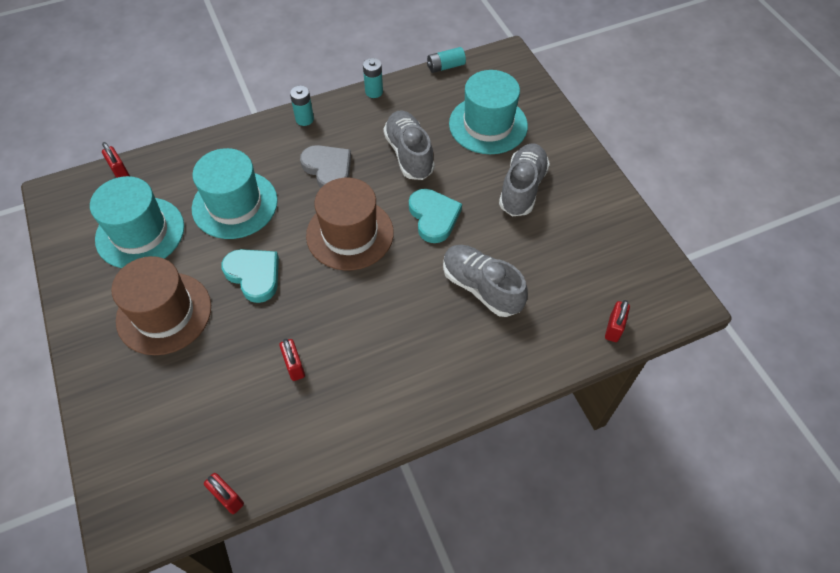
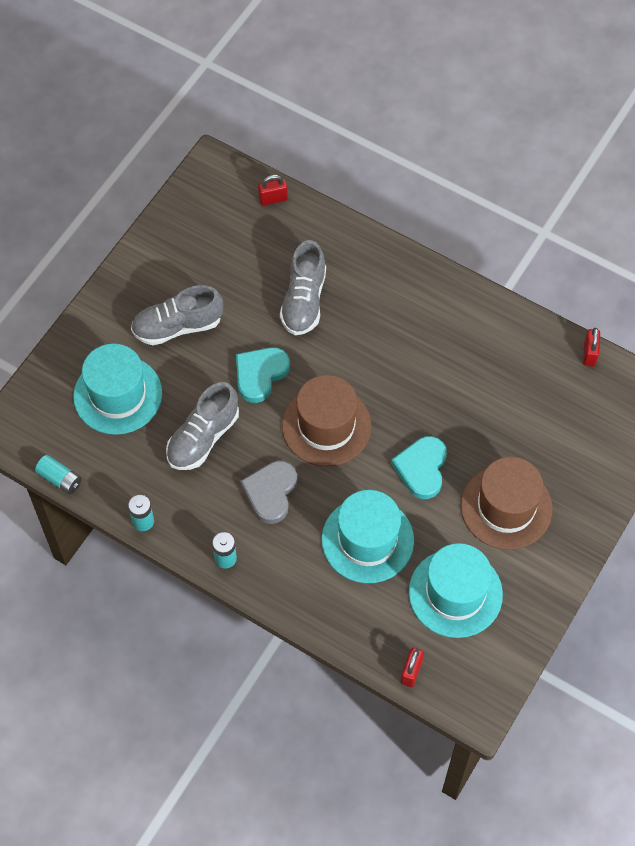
camera: 125 degrees left, 5 degrees up
red padlock [279,339,305,381] -> none

